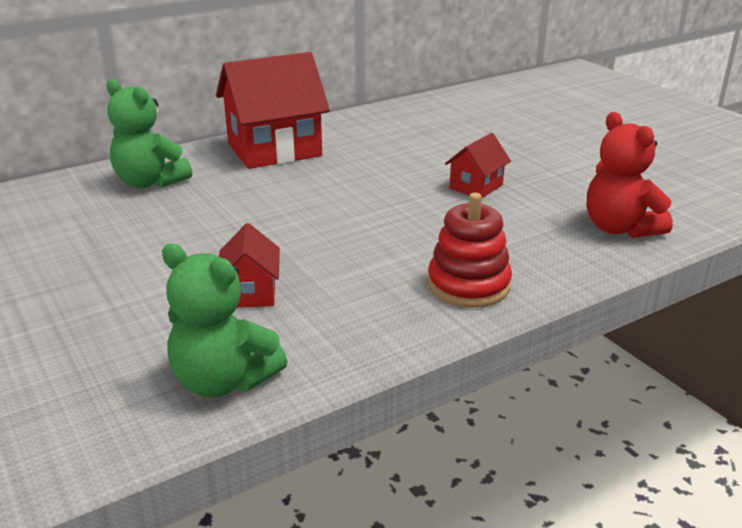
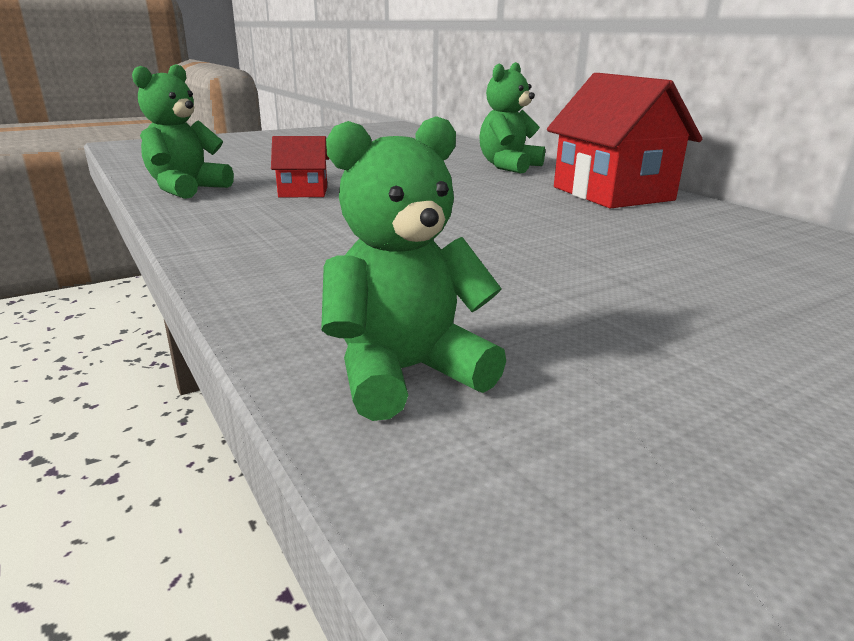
camera: 90 degrees right, 5 degrees down
red stacking toy [428,193,512,308] -> none
red house [445,133,511,198] -> none
red teddy bear [587,112,673,238] -> green teddy bear [321,116,506,421]

